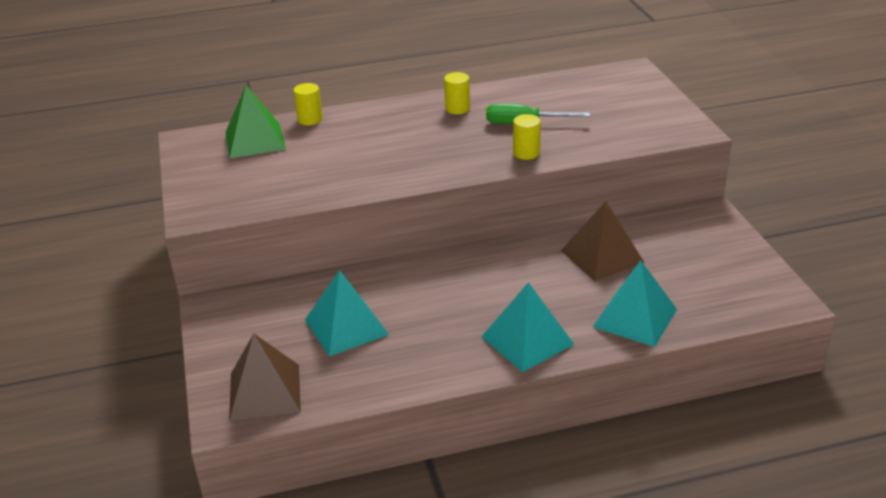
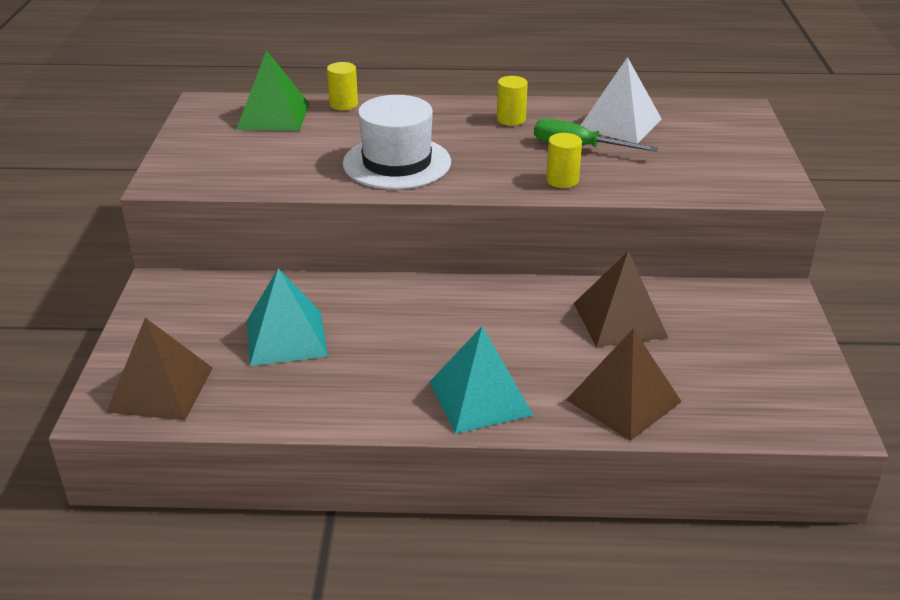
camera: 15 degrees right, 0 degrees up
turquoise pyramid [593,260,677,347] -> brown pyramid [566,329,682,441]
none -> white hat [343,95,451,189]
none -> white pyramid [581,57,662,144]

